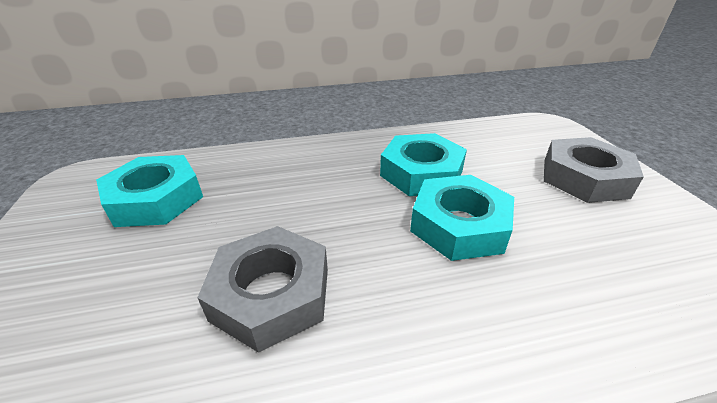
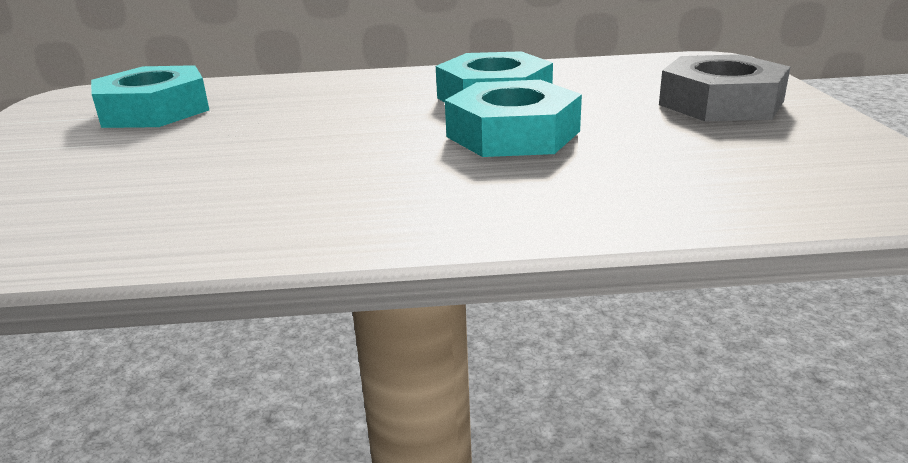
camera: 10 degrees right, 10 degrees down
grey nut [197,226,328,353] -> none

